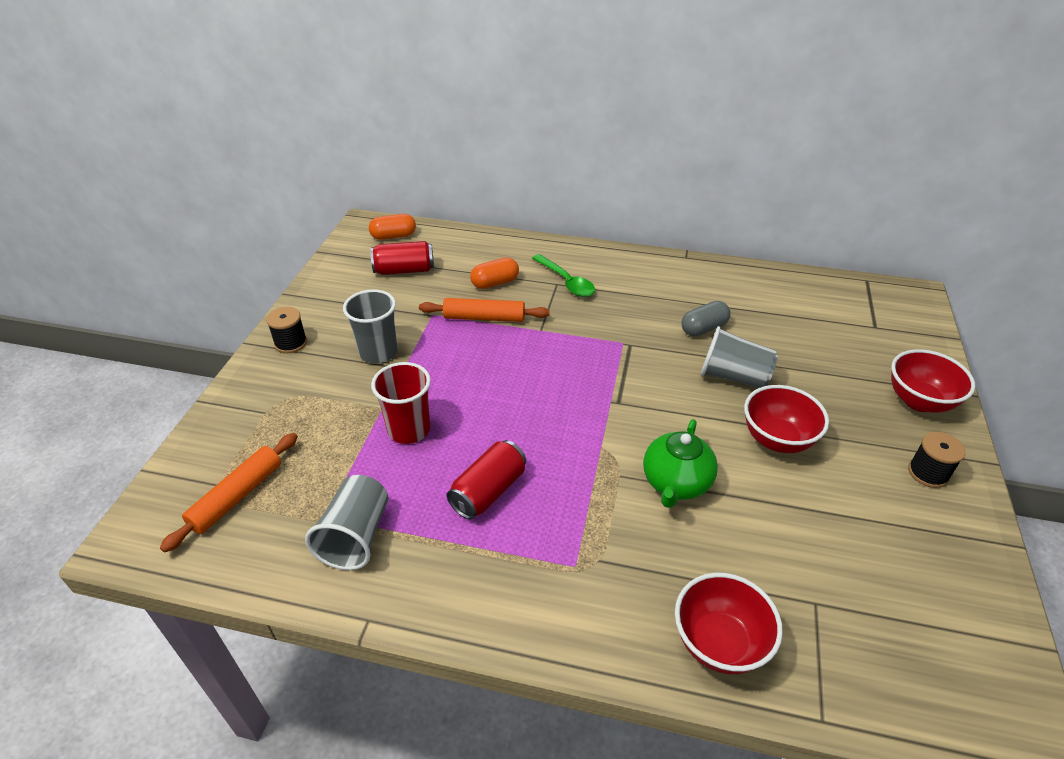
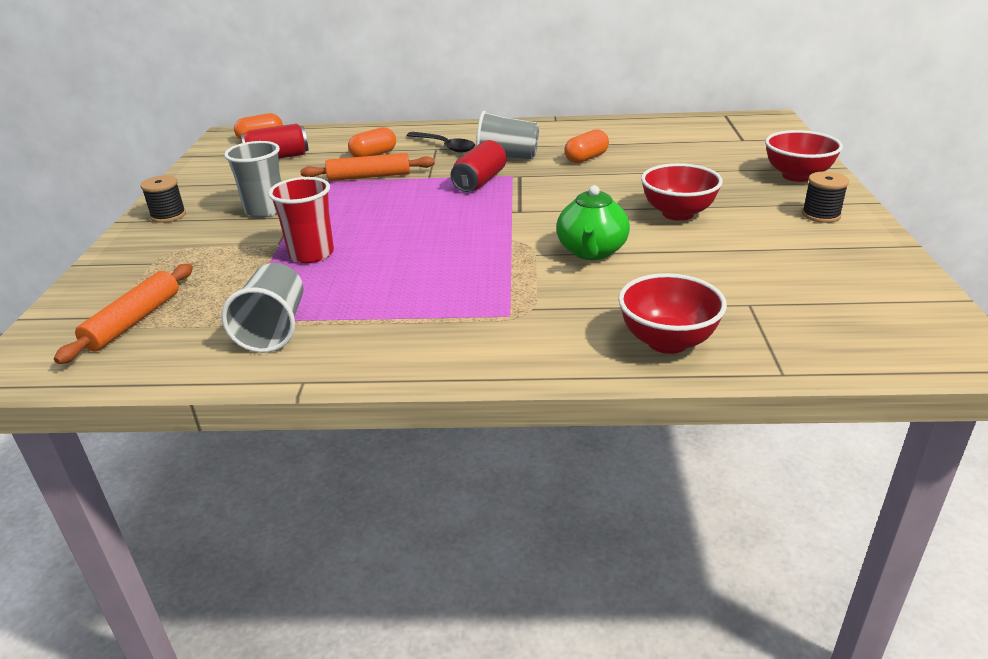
camera: 10 degrees left, 10 degrees down
red can [447,440,526,519] -> red can moved to [451,140,506,192]
green spoon [532,254,595,297] -> black spoon [406,132,475,152]
grey capsule [681,301,730,336] -> orange capsule [564,129,609,163]
grey cup [701,326,778,388] -> grey cup moved to [476,111,539,160]

